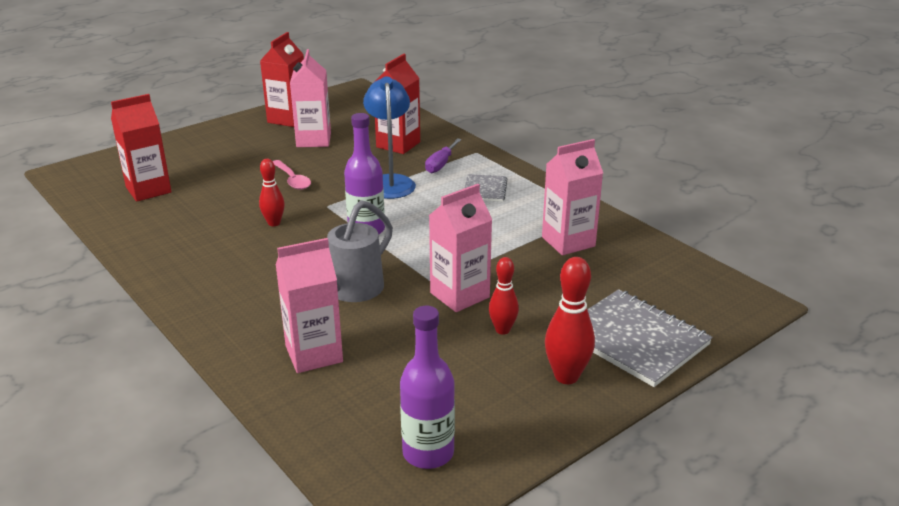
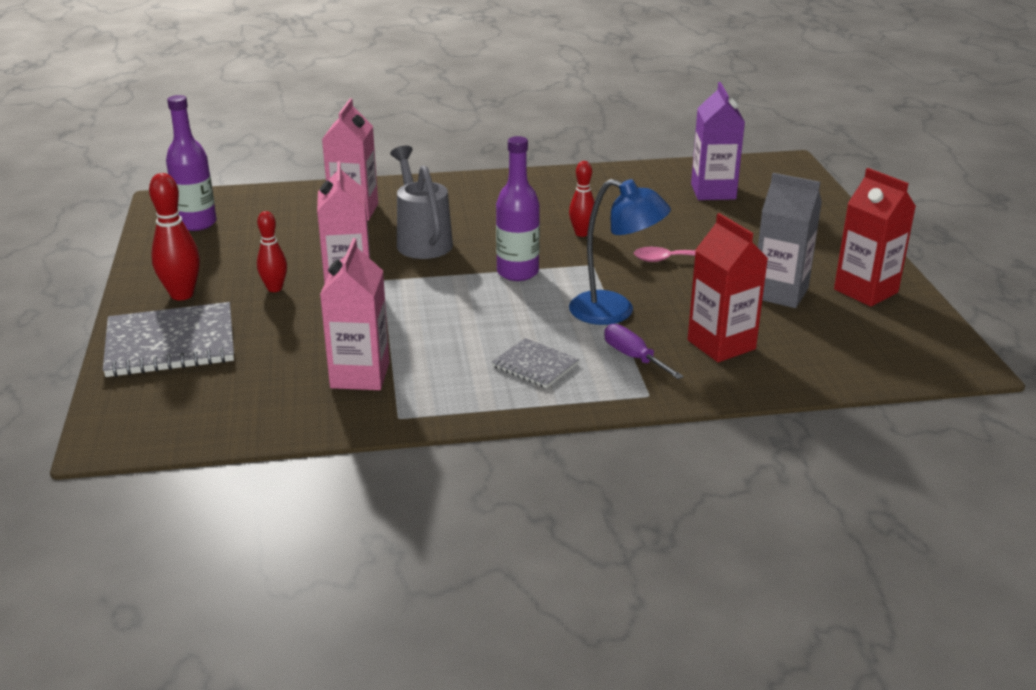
camera: 120 degrees right, 0 degrees up
red carton [111,94,172,202] -> purple carton [691,82,745,200]
pink carton [290,49,331,147] -> grey carton [758,173,822,308]

